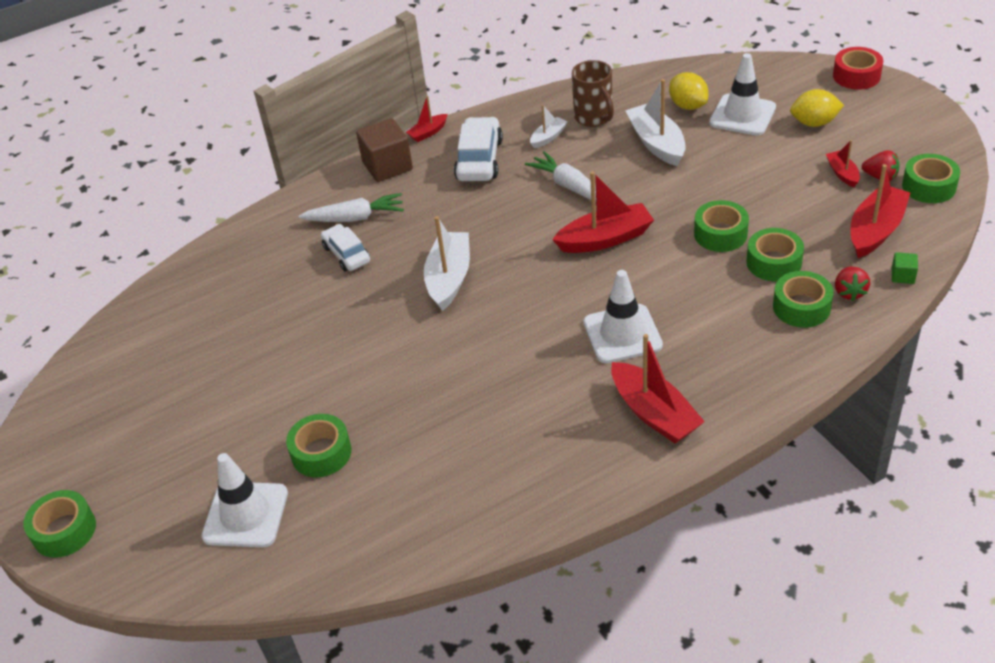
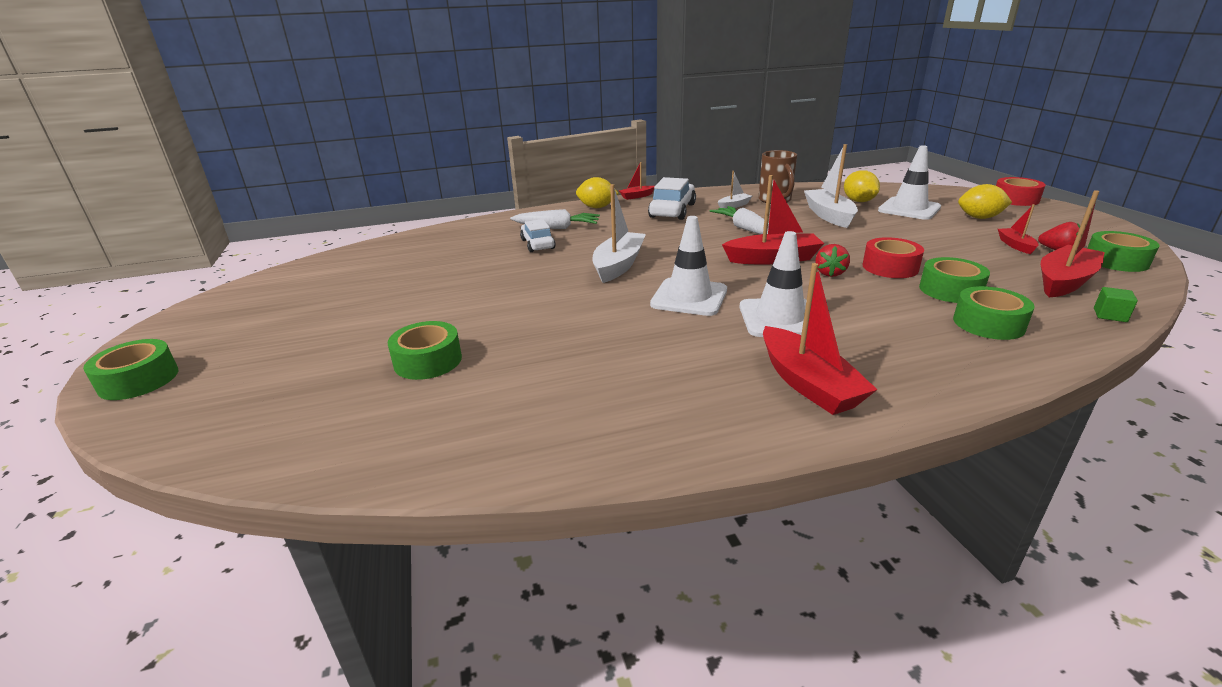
camera: 10 degrees right, 15 degrees down
white traffic cone [202,453,288,547] -> white traffic cone moved to [650,216,727,316]
brown cube [356,118,413,182] -> yellow lemon [576,177,619,208]
green tape [694,200,749,252] -> red tape [863,237,924,278]
red strawberry [835,266,870,301] -> red strawberry moved to [815,244,850,277]

